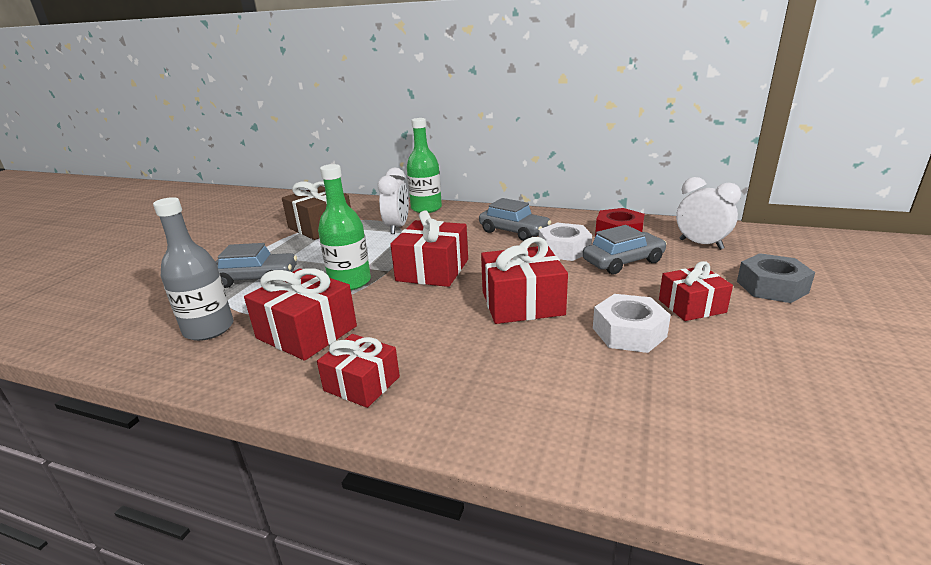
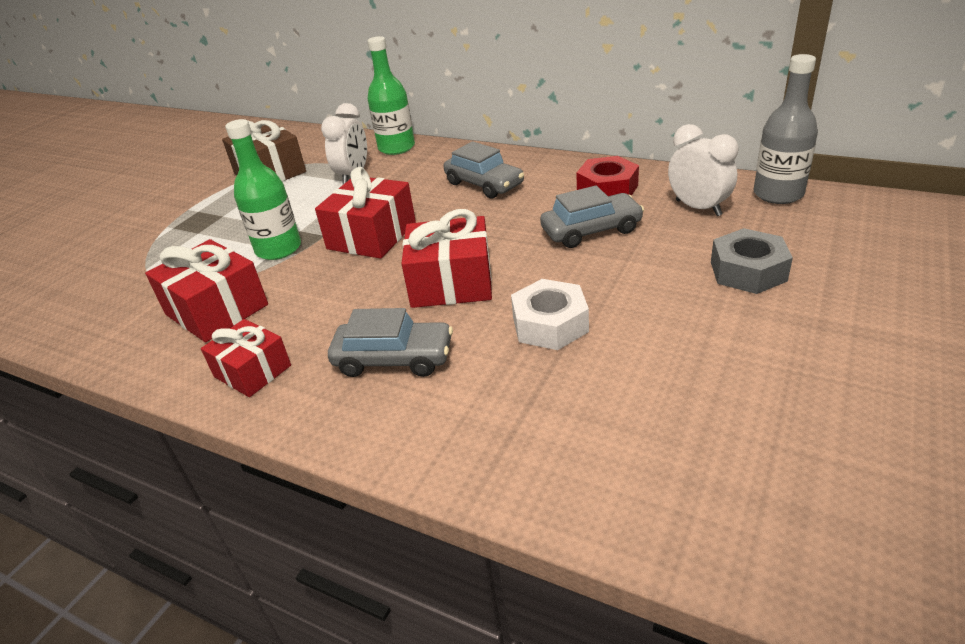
camera: 10 degrees right, 10 degrees up
grey bottle [153,197,233,341] -> grey bottle moved to [754,54,818,204]
grey car [216,243,297,288] -> grey car moved to [328,308,453,377]
white nut [539,223,592,261] -> none
red gift [659,261,733,321] -> none

